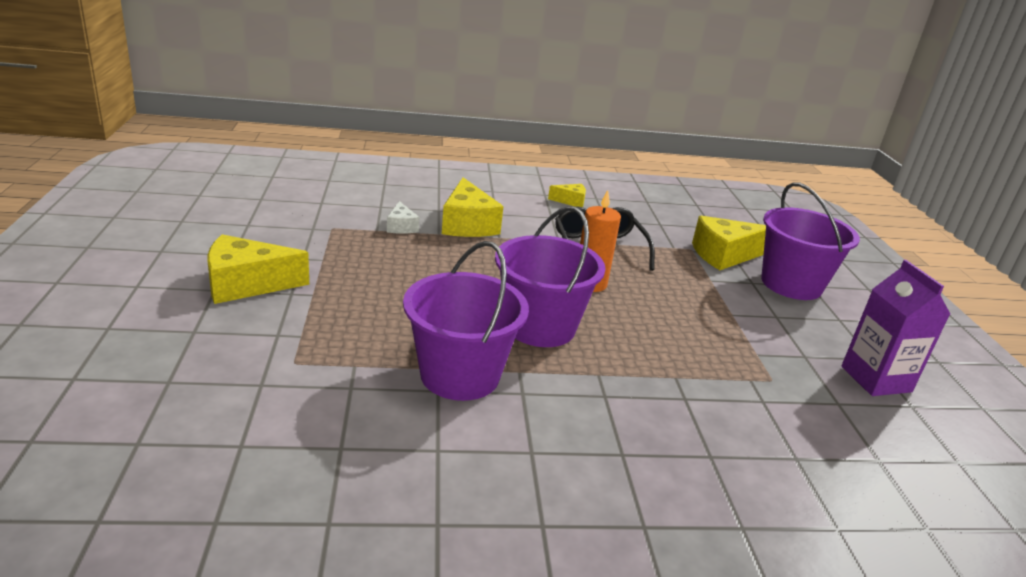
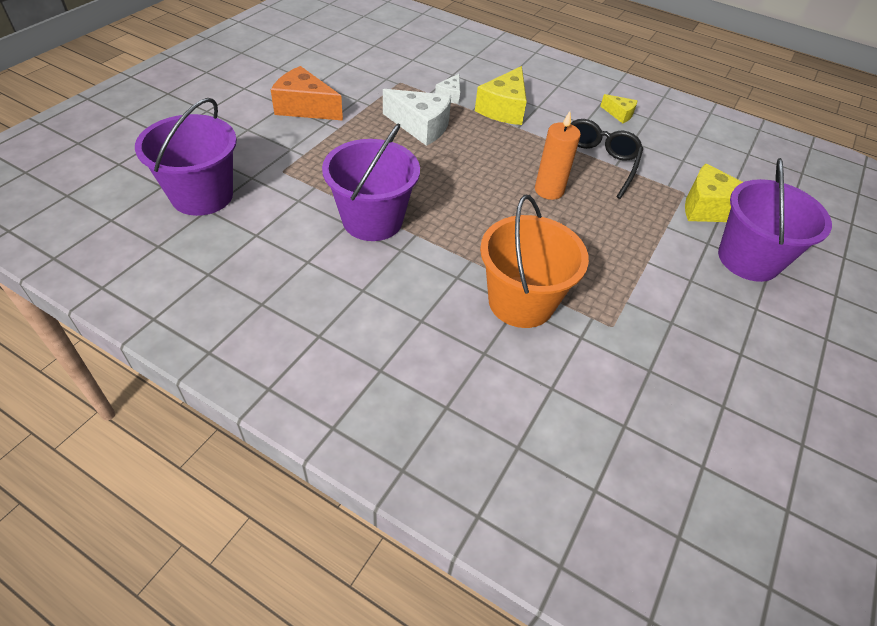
camera: 35 degrees right, 20 degrees up
yellow cheese [207,234,309,304] -> orange cheese [271,66,343,121]
purple bucket [495,206,605,347] -> purple bucket moved to [135,98,237,216]
purple carton [841,260,950,396] -> none
none -> white cheese [383,89,451,146]
none -> orange bucket [480,195,589,328]

